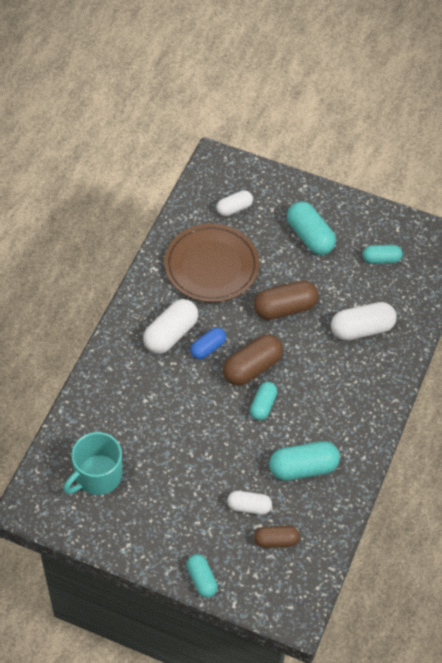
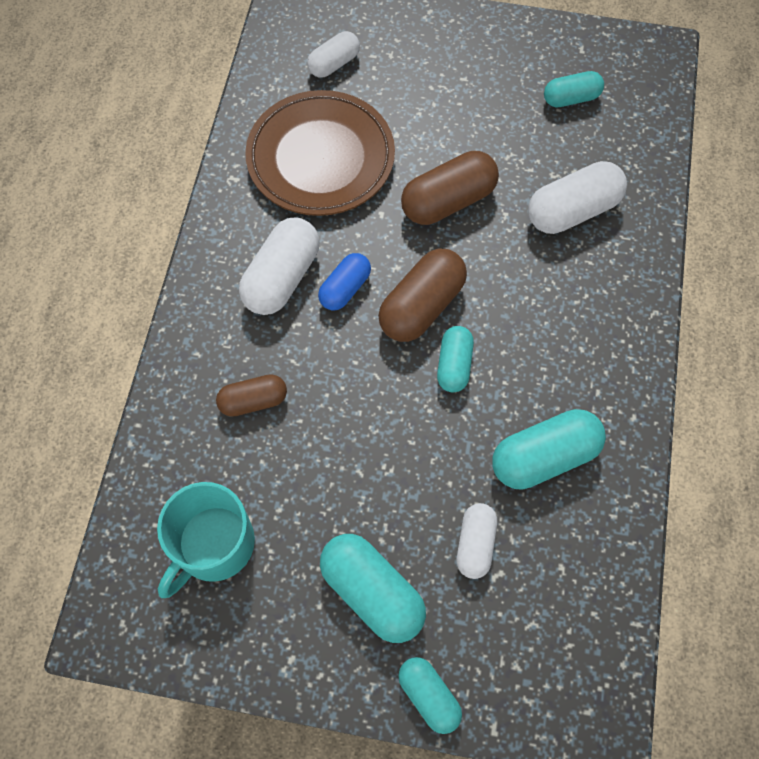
camera: 10 degrees left, 10 degrees up
white capsule [227,491,272,515] -> white capsule turned 75 degrees counterclockwise [457,503,497,579]
brown capsule [254,526,300,548] -> brown capsule moved to [216,374,287,417]
turquoise capsule [287,201,336,255] -> turquoise capsule moved to [320,534,426,643]

